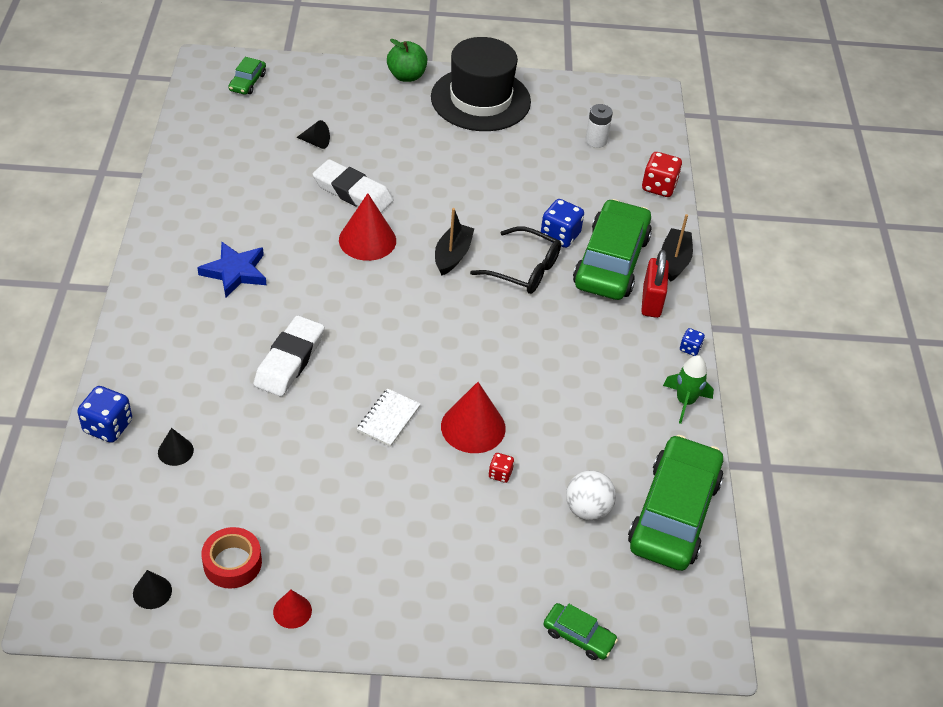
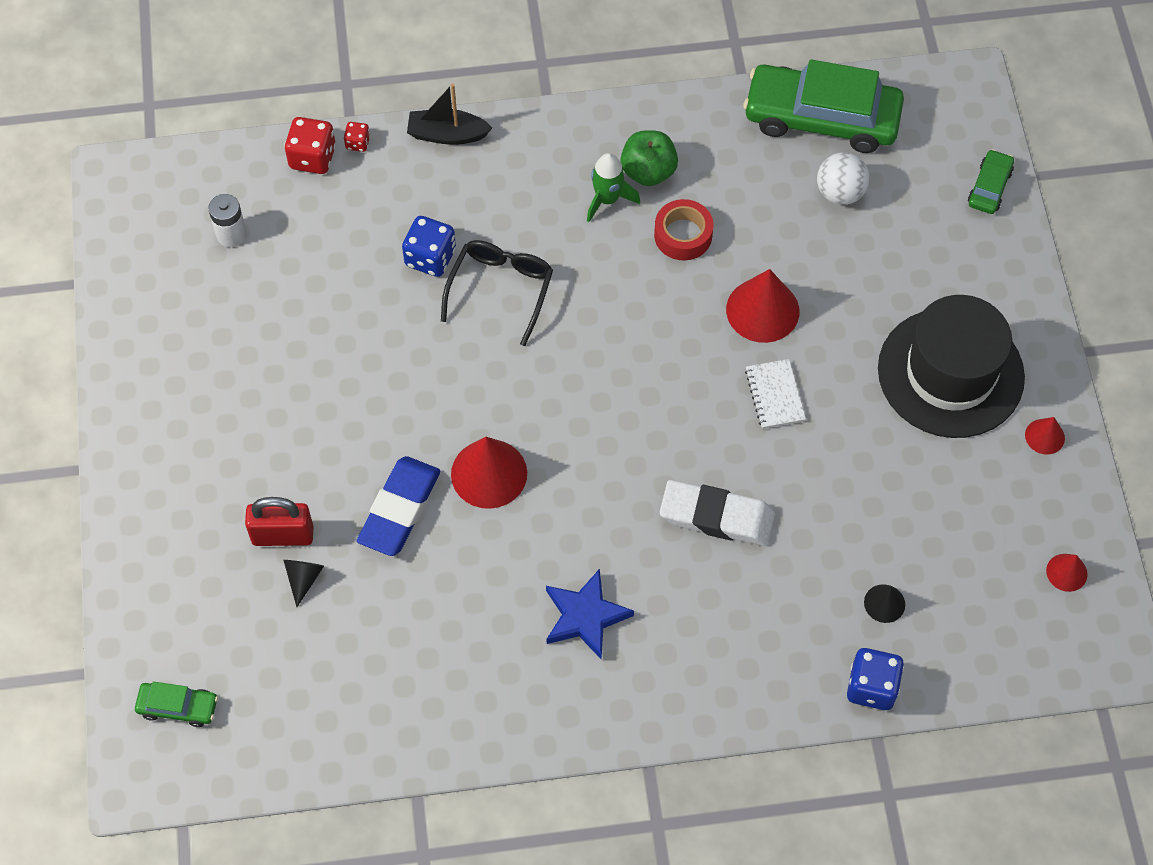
camera: 95 degrees left, 15 degrees up
black cone [133,570,172,609] -> red cone [1046,554,1087,592]
red tape [201,527,262,589] -> red tape moved to [654,199,713,260]
white eraser [313,159,394,213] -> blue eraser [357,456,440,556]
white notebook [357,389,421,447] -> white notebook turned 60 degrees clockwise [745,359,806,429]
green apple [387,39,427,82] -> green apple moved to [620,130,678,186]
black hat [431,37,531,131] -> black hat moved to [878,295,1025,438]
black boat [435,208,474,276] -> none
red dice [488,453,514,483] -> red dice moved to [344,122,370,152]
green car [573,199,652,300] -> none
red padlock [641,250,669,318] -> red padlock moved to [245,497,314,546]
green rocket [663,355,714,424] -> green rocket moved to [587,153,640,222]
blue dice [680,328,705,356] -> none

